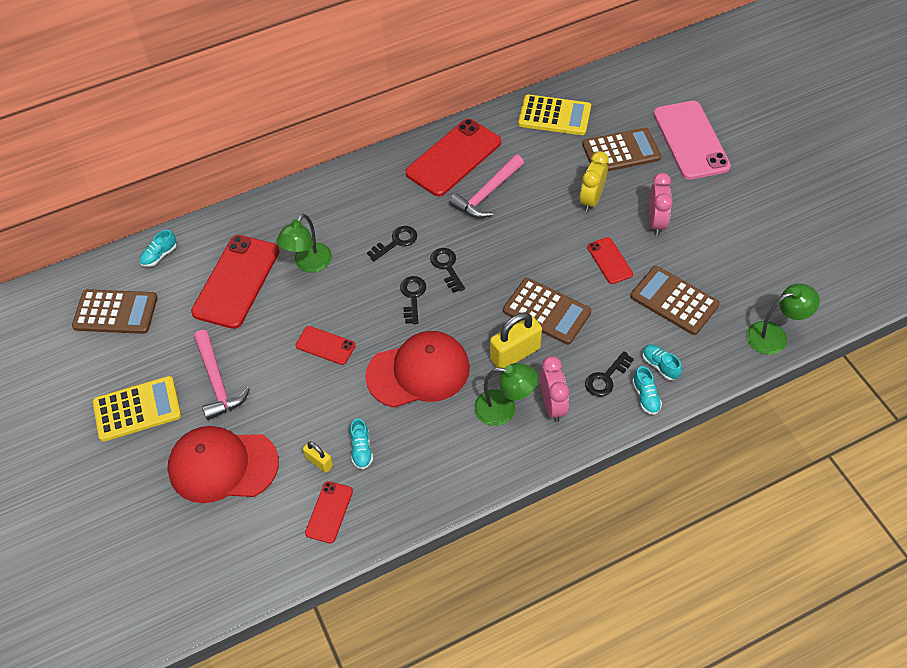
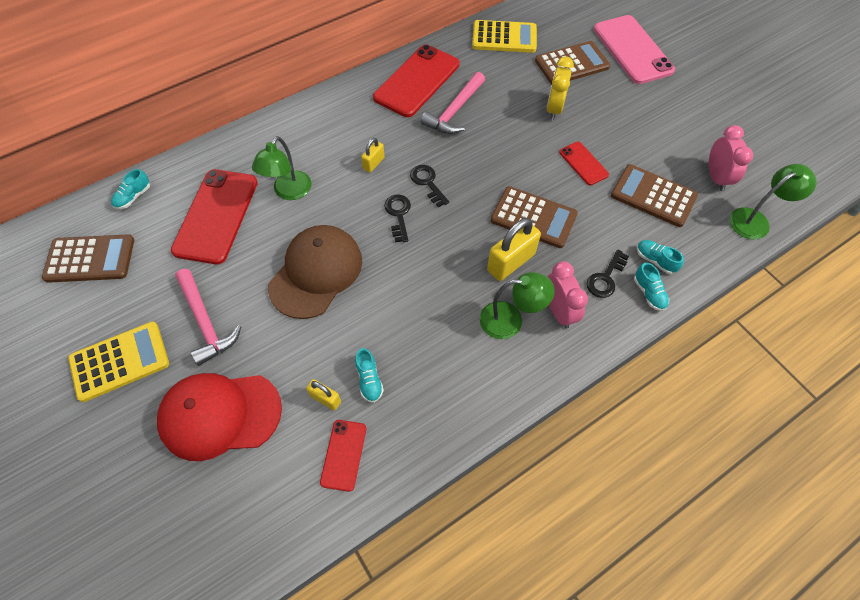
camera: 10 degrees left, 5 degrees up
red phone [296,326,355,365] -> brown cap [268,225,362,319]
red cap [365,331,470,408] -> none
black key [367,226,417,261] -> yellow padlock [361,138,385,172]
pink clock [649,173,673,236] -> pink clock moved to [709,125,753,191]

